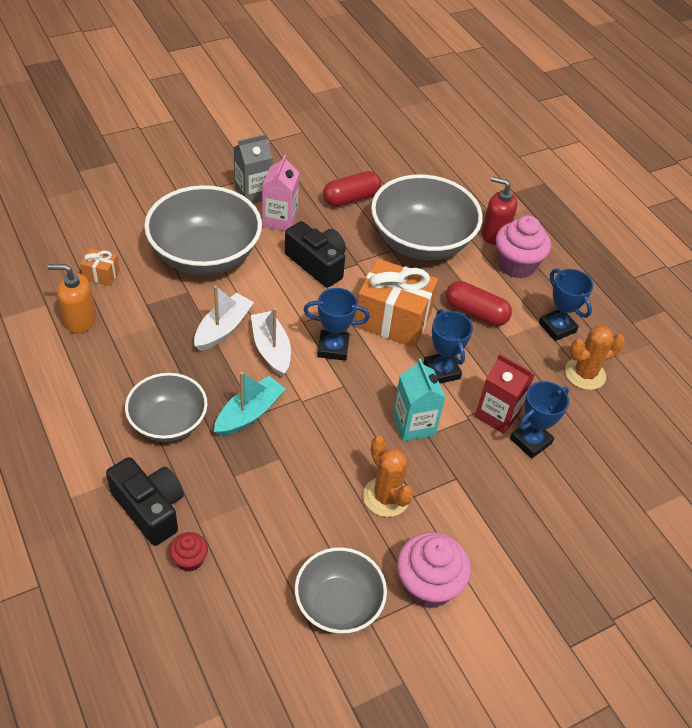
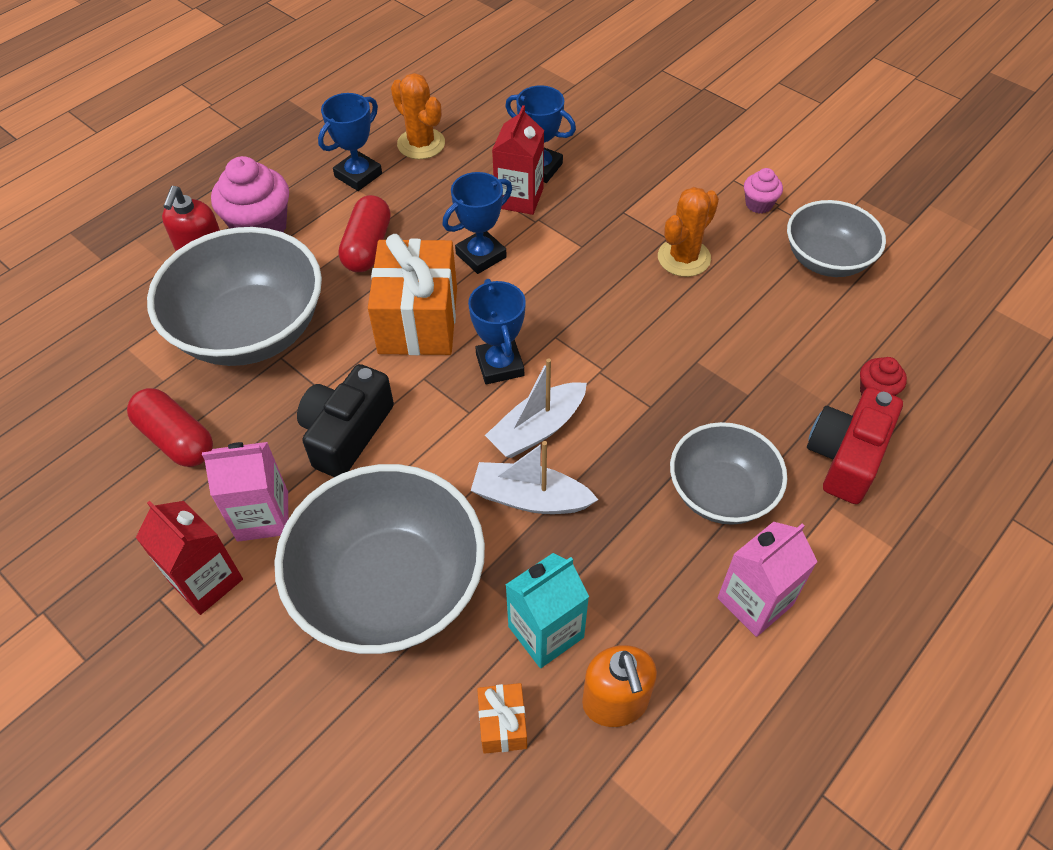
camera: 105 degrees left, 5 degrees up
black camera [106,457,184,546] -> red camera [807,387,903,504]
turquoise boat [214,372,285,436] -> none
grey carton [234,134,273,204] -> red carton [136,501,243,615]
turquoise carton [393,358,446,441] -> turquoise carton moved to [505,553,589,668]
pink cupcake [397,532,471,609] -> pink cupcake [744,168,783,214], size x0.52
none -> pink carton [718,522,817,637]

